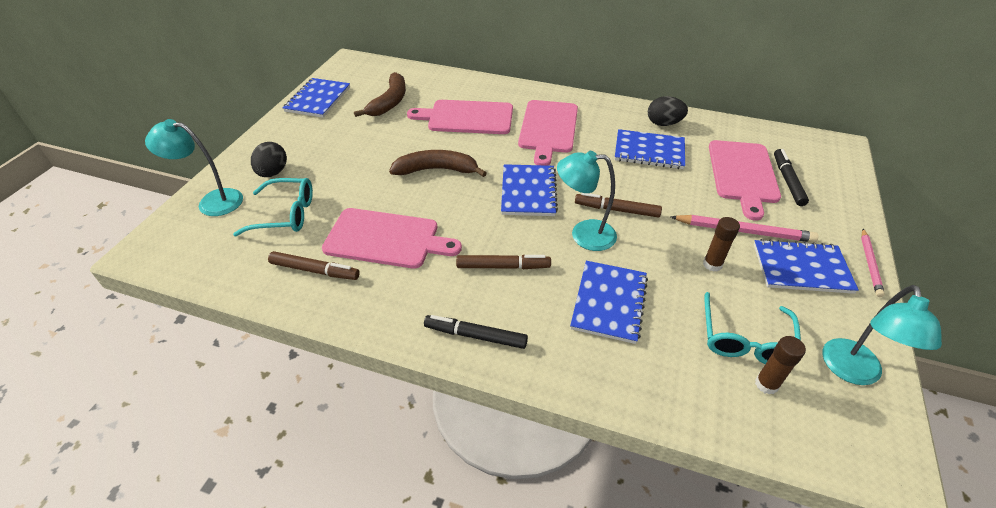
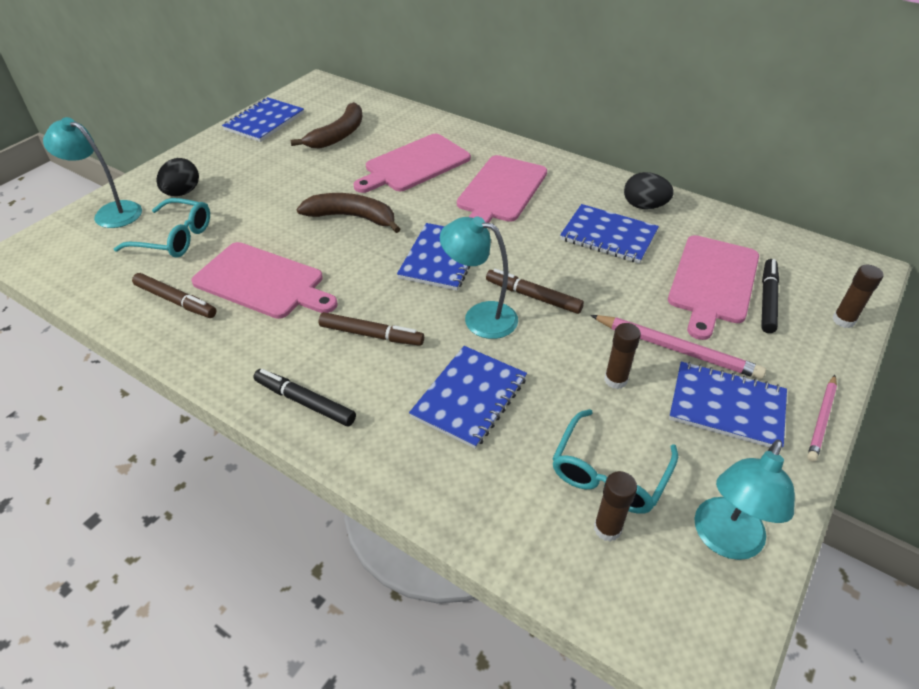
camera: 15 degrees right, 0 degrees up
pink cutting board [407,100,513,134] -> pink cutting board turned 60 degrees counterclockwise [354,134,471,193]
none -> brown glue stick [832,265,883,328]

